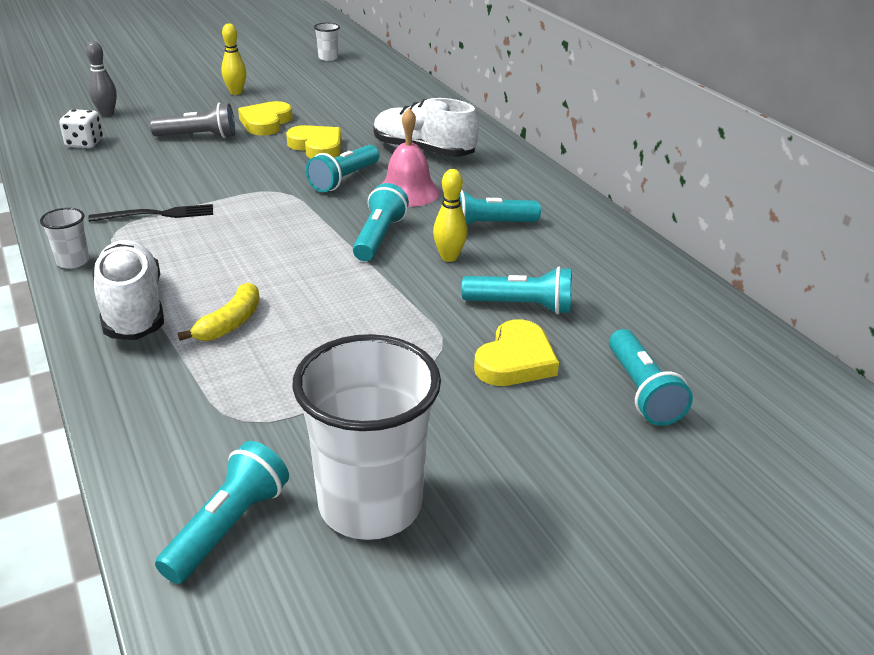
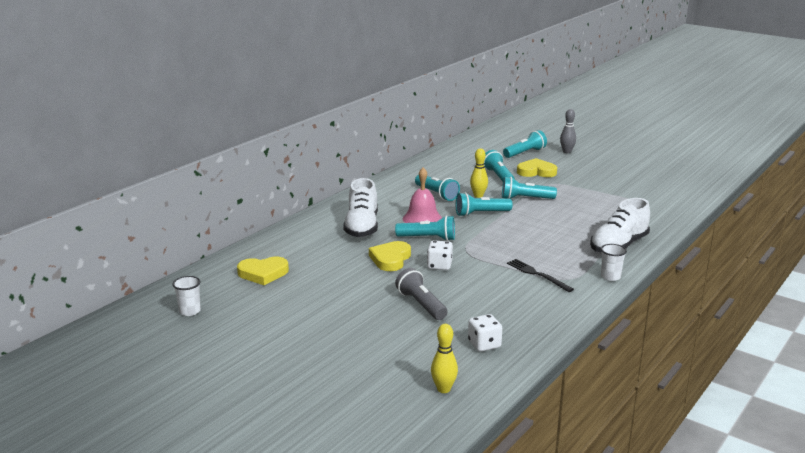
camera: 115 degrees left, 10 degrees down
grey bowling pin [86,41,117,117] -> grey bowling pin moved to [560,109,576,153]
turquoise flashlight [155,441,289,584] -> turquoise flashlight moved to [502,177,557,199]
yellow banana [178,282,260,341] -> none
yellow bowling pin [221,23,246,95] -> yellow bowling pin moved to [431,324,458,393]
yellow heart [238,101,292,135] -> yellow heart moved to [237,257,289,285]
white cup [292,334,441,540] -> none
none -> white dice [427,240,453,270]

